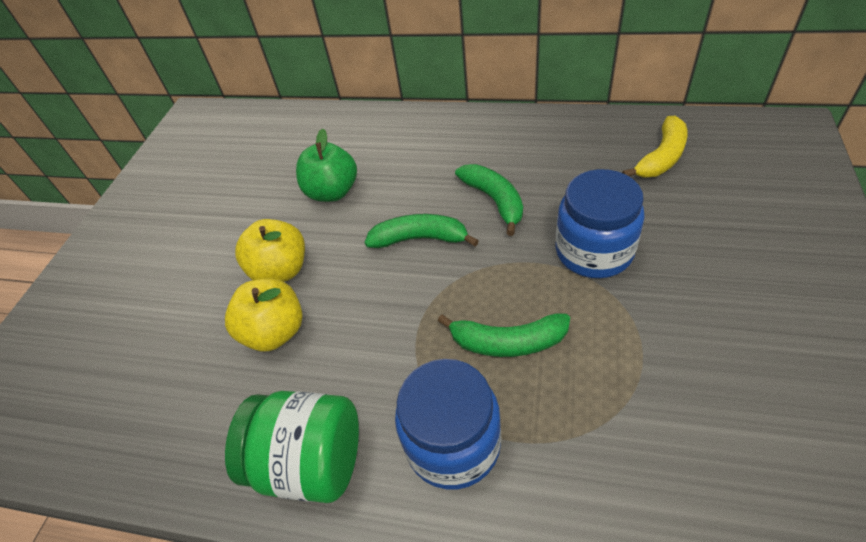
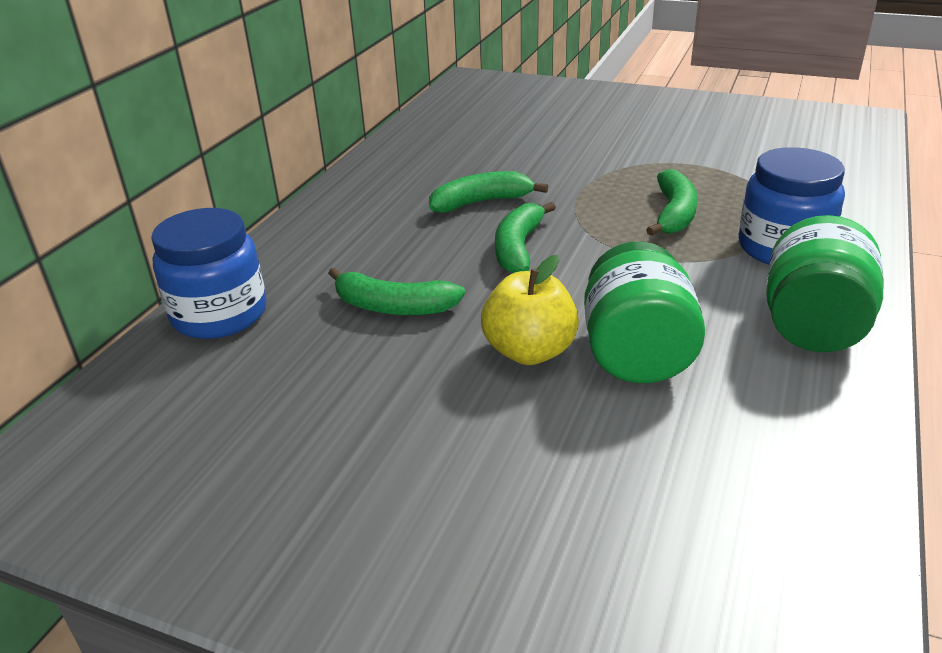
camera: 85 degrees left, 15 degrees down
yellow apple [225,278,303,351] -> green jar [584,241,705,383]
green apple [296,128,357,202] -> green banana [328,267,465,315]
blue jar [556,169,645,278] -> blue jar moved to [151,208,266,339]
yellow banana [622,116,688,177] -> none

